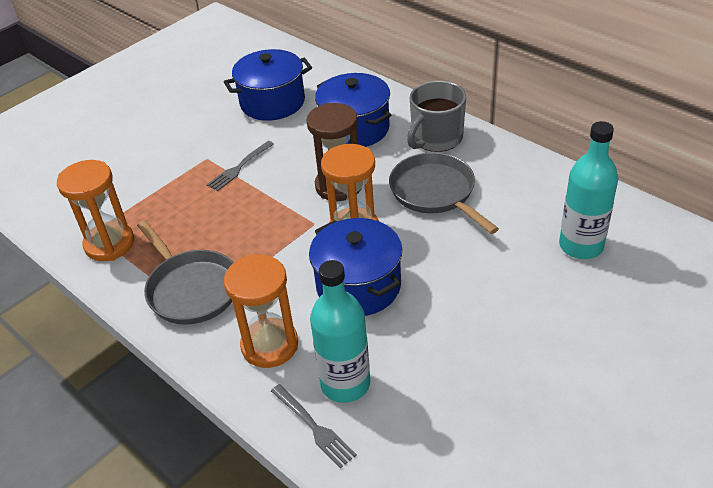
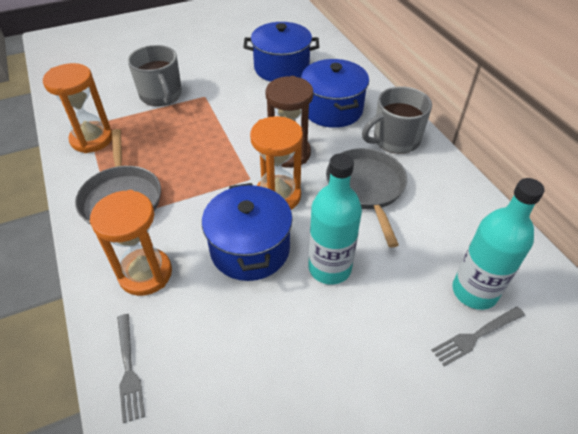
camera: 20 degrees right, 5 degrees up
grey fork [207,141,274,191] -> grey fork moved to [432,306,525,366]
turquoise bottle [310,260,370,403] -> turquoise bottle moved to [308,153,362,285]
none -> grey mug [128,45,182,106]

